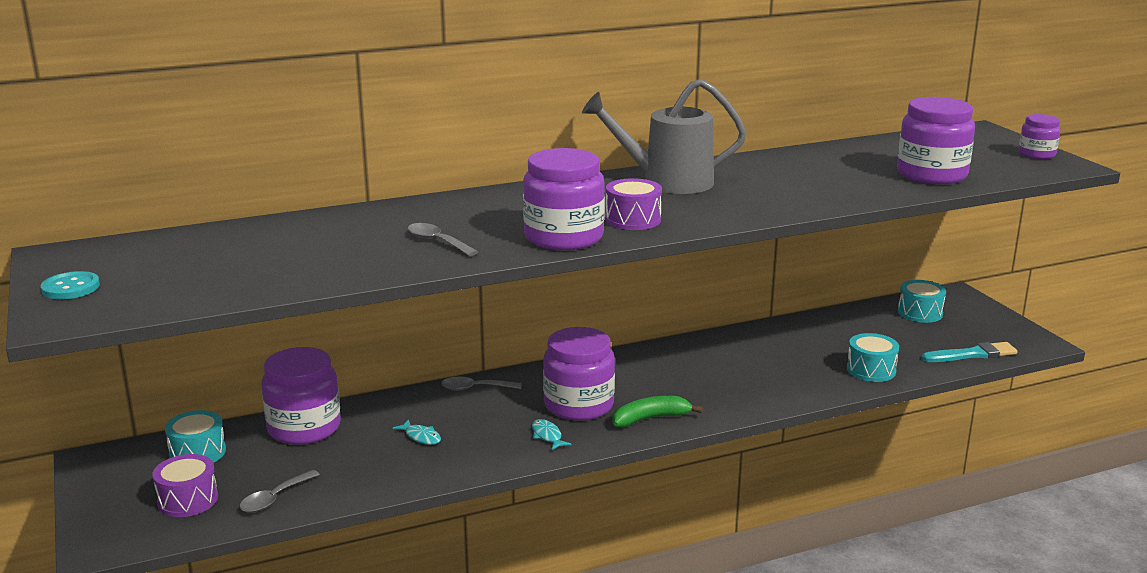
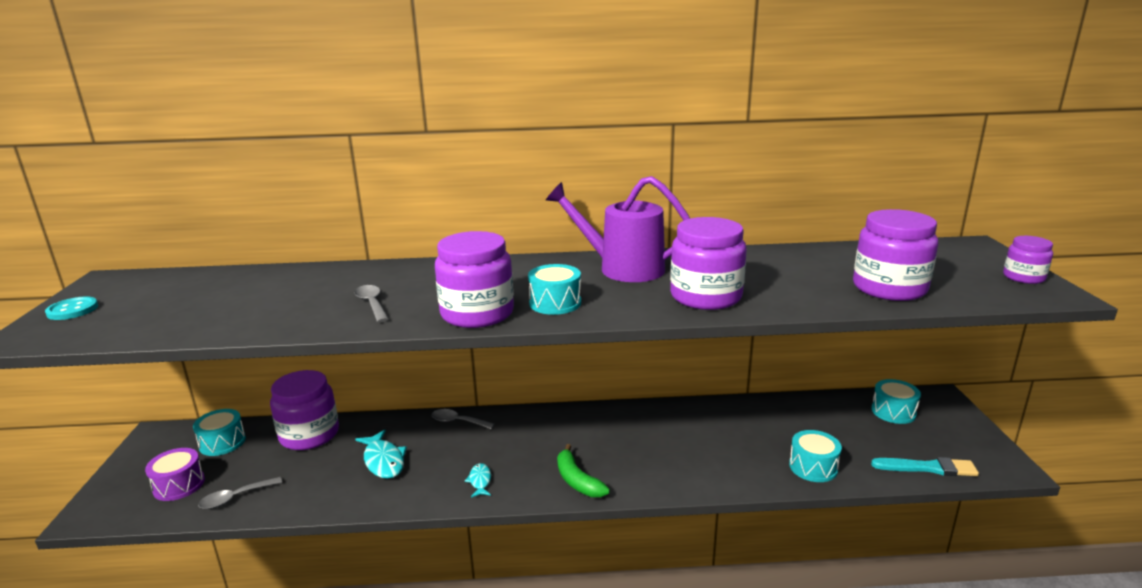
camera: 20 degrees right, 0 degrees up
turquoise fish [393,419,441,445] -> turquoise fish [355,429,407,479], size x1.74
purple jar [543,327,615,421] -> purple jar moved to [670,217,747,310]
grey watering can [582,79,747,194] -> purple watering can [546,176,690,282]
purple drum [606,178,662,230] -> turquoise drum [528,264,581,315]
green banana [612,396,703,427] -> green banana turned 120 degrees counterclockwise [557,444,610,497]

